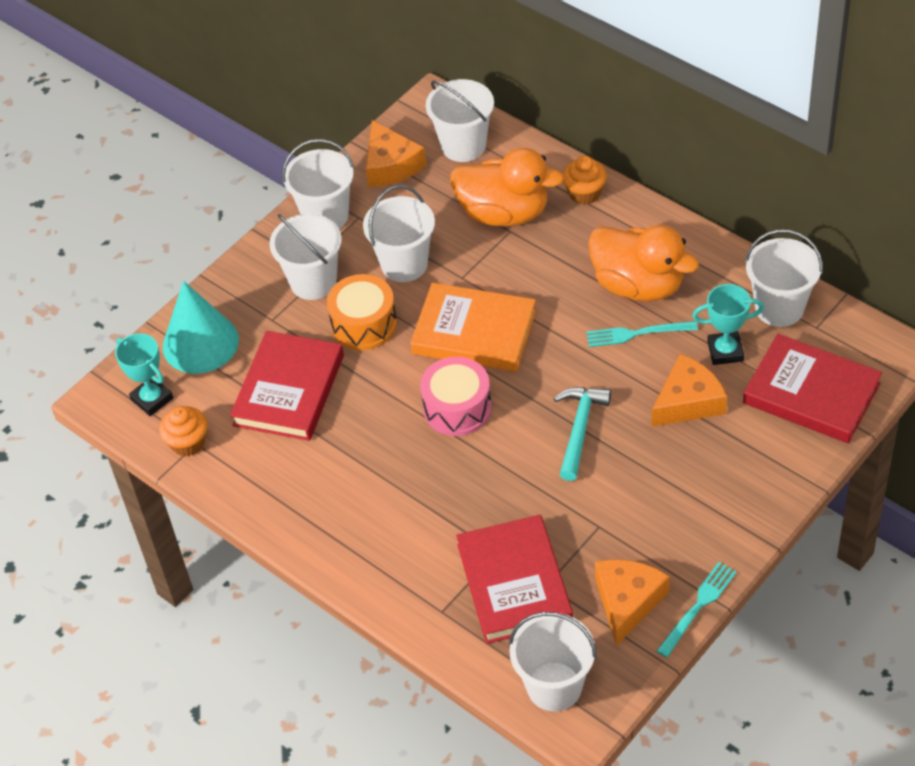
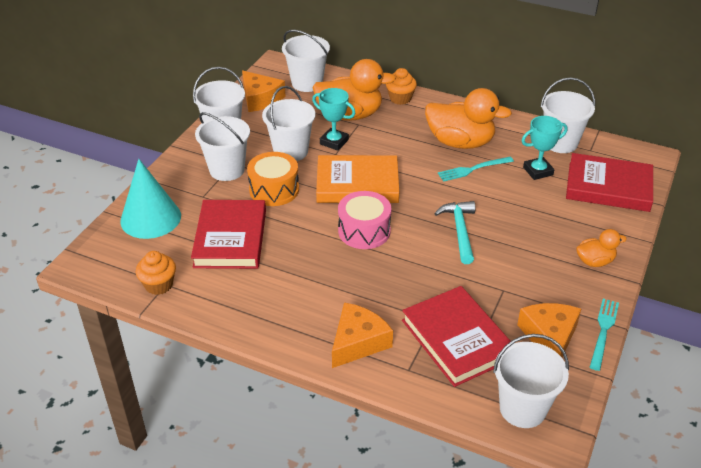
camera: 20 degrees left, 10 degrees down
turquoise trophy [115,333,173,416] -> turquoise trophy moved to [312,88,356,151]
orange cheese [652,354,727,427] -> orange cheese moved to [332,302,393,368]
none -> orange duck [576,229,627,267]

